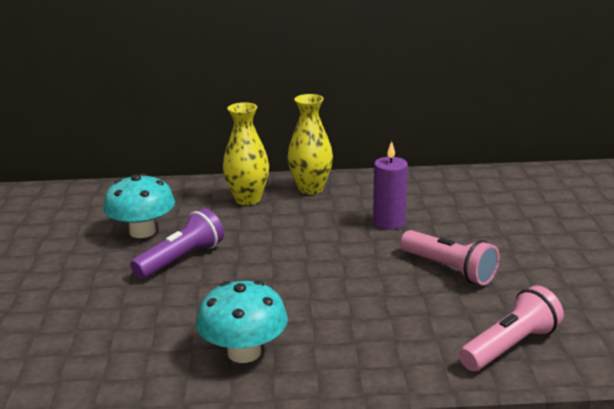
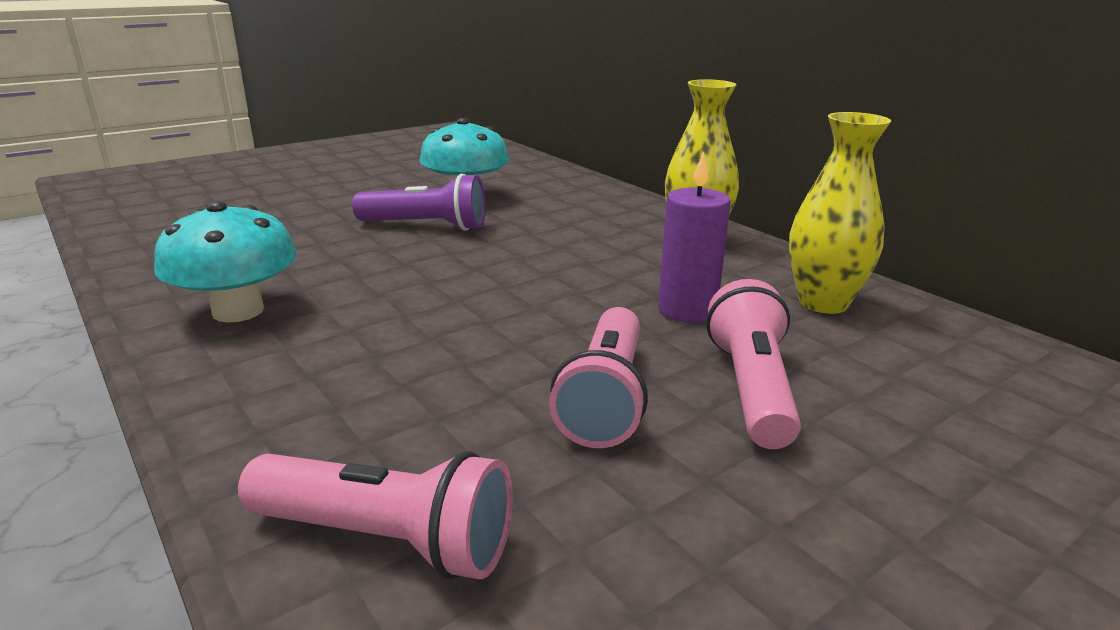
camera: 55 degrees right, 0 degrees up
yellow vase [223,103,269,205] -> yellow vase moved to [789,112,891,314]
none -> pink flashlight [706,279,801,449]

